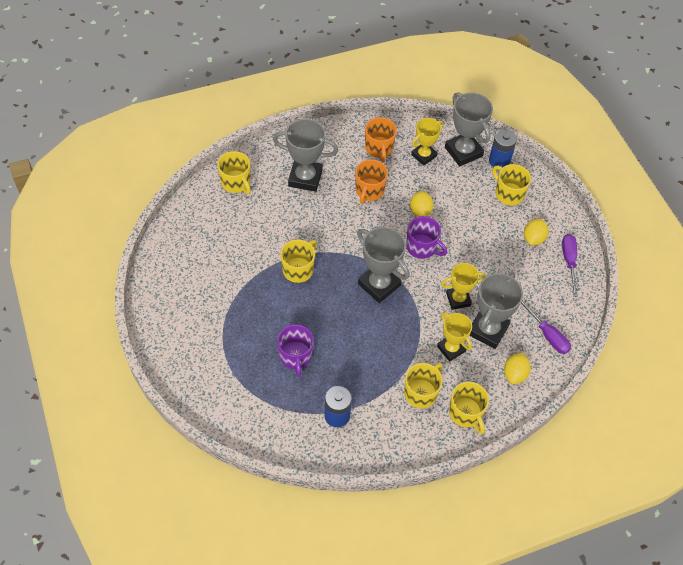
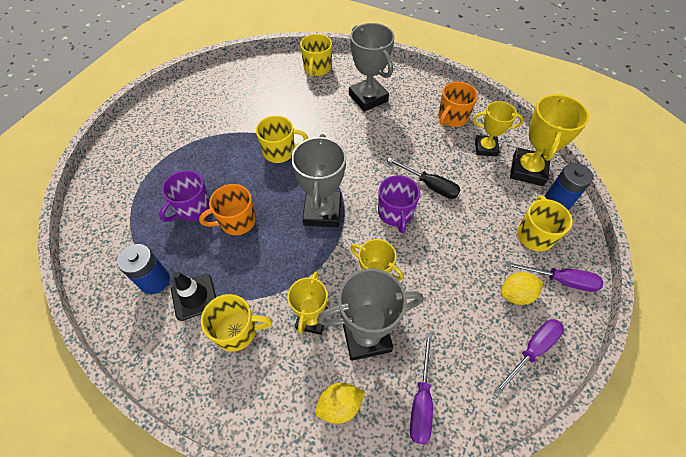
camera: 50 degrees right, 0 degrees up
orange mug [355,159,388,204] -> orange mug moved to [199,184,256,235]
yellow lemon [410,191,433,217] -> black screwdriver [387,158,461,199]
grey trophy [445,92,493,166] -> yellow trophy [510,94,589,186]
yellow mug [449,382,489,434] -> none
none -> black traffic cone [171,272,216,321]
none -> purple screwdriver [505,261,604,292]

